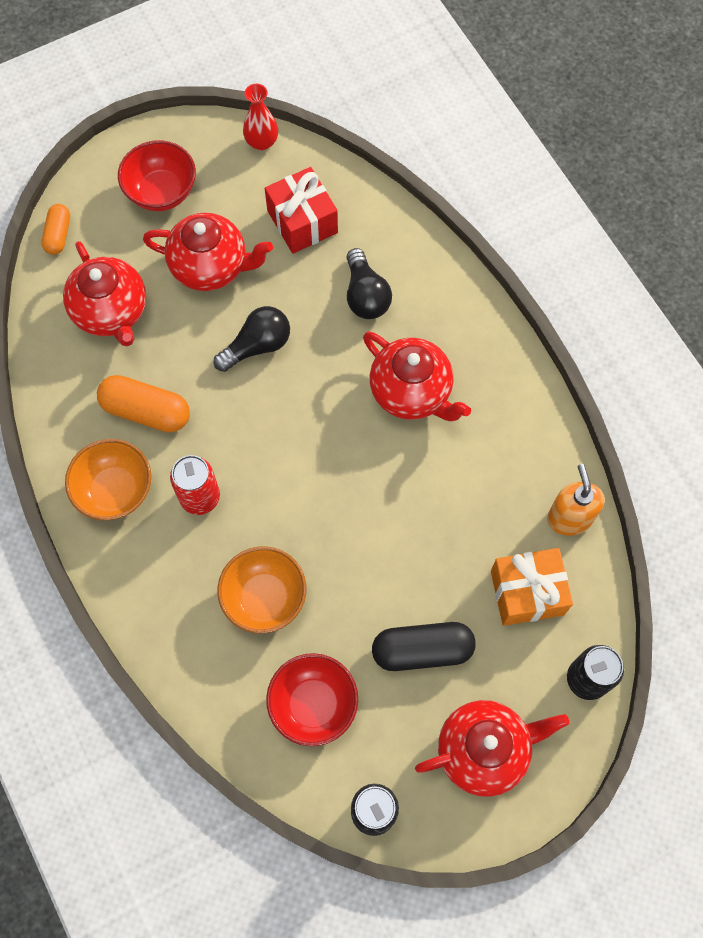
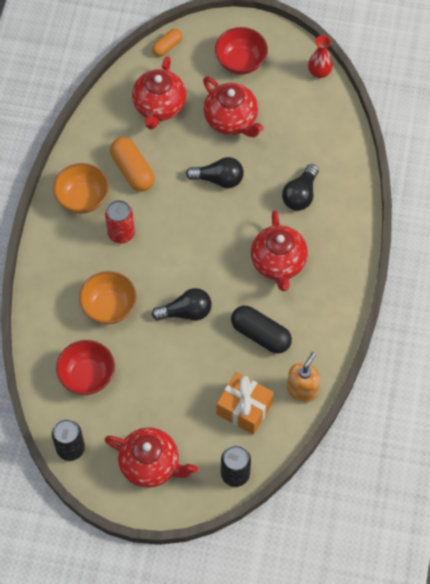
camera: 40 degrees right, 5 degrees down
red gift [265,167,338,254] -> none
black capsule [372,622,476,671] -> black capsule moved to [231,306,292,353]
none -> black light bulb [152,288,212,321]

